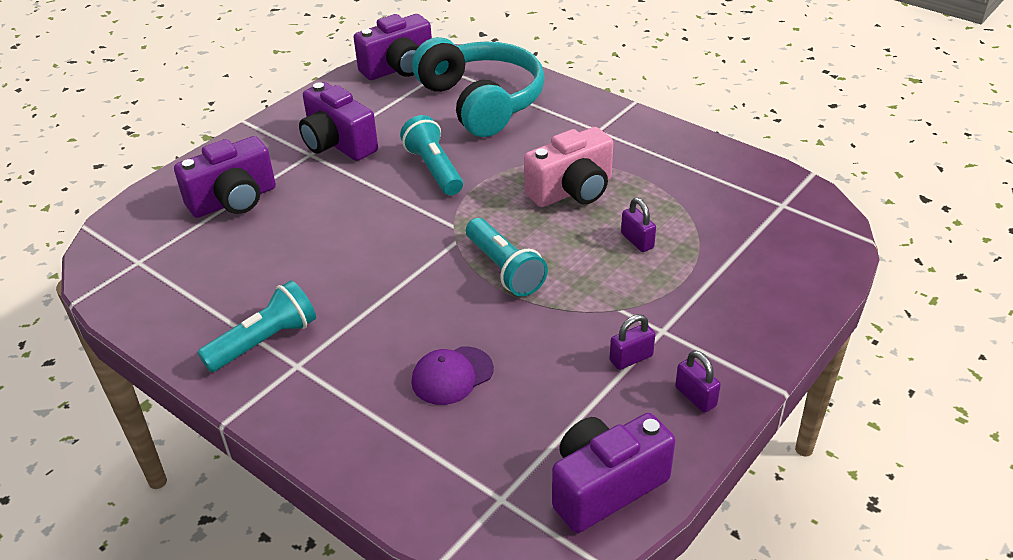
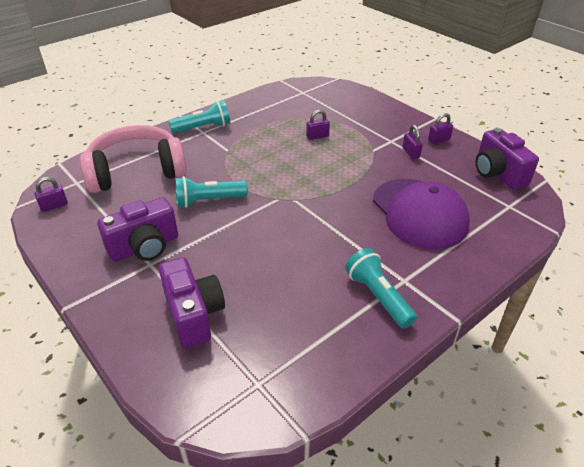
camera: 80 degrees left, 0 degrees up
purple camera [354,14,432,80] -> purple padlock [34,177,68,212]
purple cap [411,346,494,405] -> purple cap [373,179,470,249], size x2.09
turquoise headphones [412,37,545,137] -> pink headphones [80,125,187,193]
turquoise flashlight [466,218,548,297] -> turquoise flashlight moved to [168,100,230,133]
pink camera [524,127,613,207] -> none

